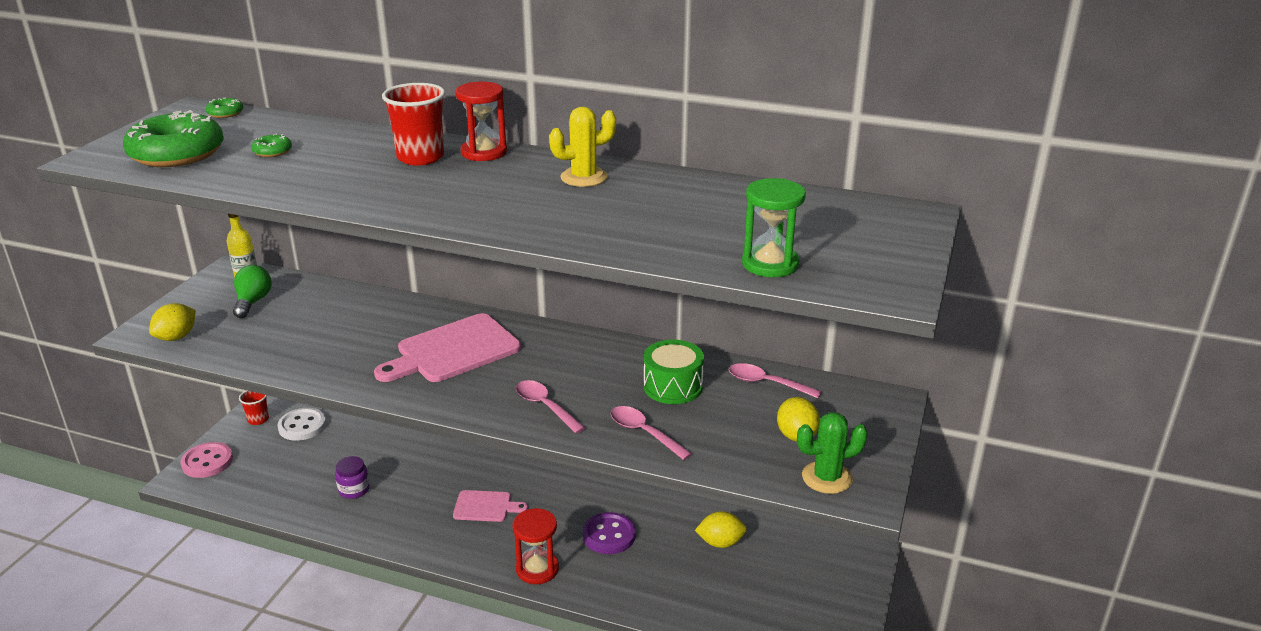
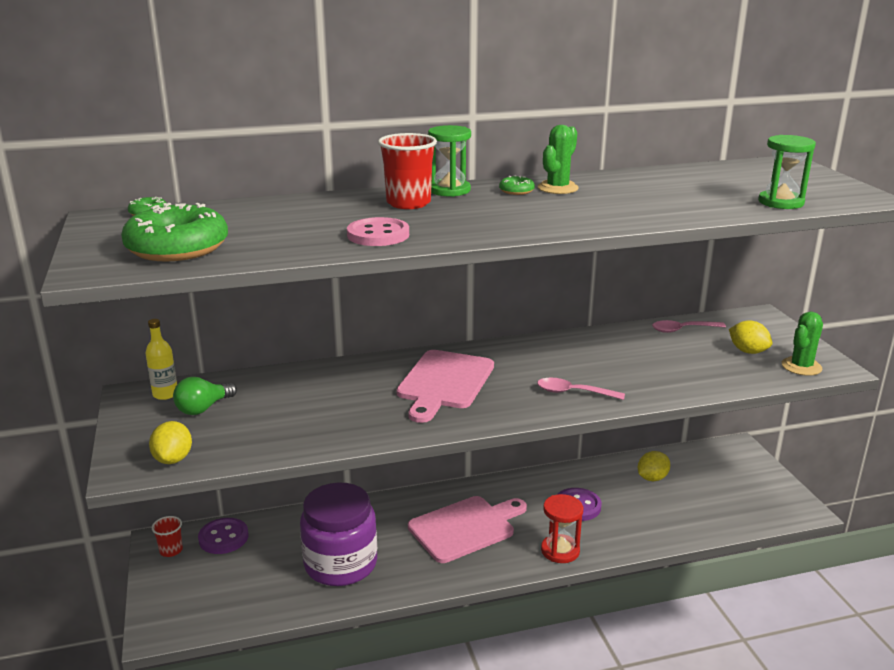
camera: 35 degrees left, 5 degrees down
pink button [180,442,233,478] -> pink button moved to [347,217,409,246]
green light bulb [233,265,272,318] -> green light bulb turned 105 degrees counterclockwise [173,377,237,415]
green donut [251,133,292,157] -> green donut moved to [499,175,535,195]
white button [278,408,326,441] -> purple button [198,518,248,554]
purple jar [335,456,369,499] -> purple jar [300,483,377,586], size x2.36
pink cutting board [453,490,528,522] -> pink cutting board [408,496,527,563], size x1.81
red hourglass [456,82,507,161] -> green hourglass [428,125,471,197]
yellow cactus [549,107,616,187] -> green cactus [538,125,579,194]
pink spoon [611,406,692,460] -> none
green drum [643,340,704,404] -> none

